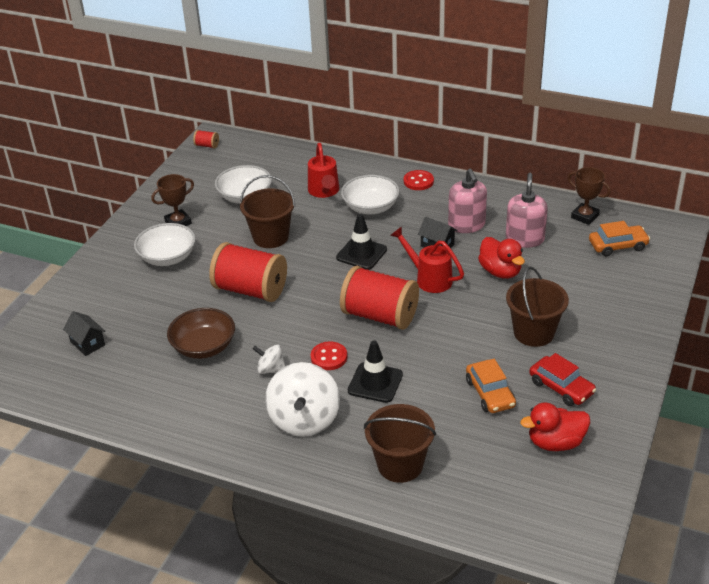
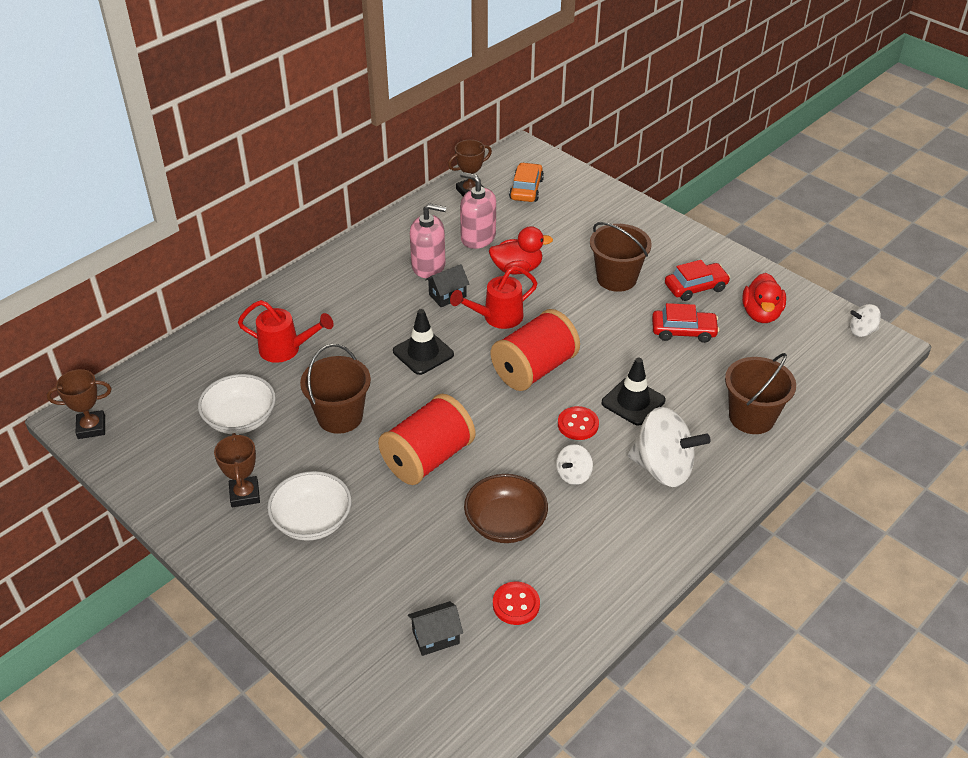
camera: 70 degrees left, 5 degrees up
red spool [193,130,219,148] -> brown trophy [47,369,112,439]
white bowl [341,175,400,215] -> none
red button [404,170,434,190] -> red button moved to [493,582,540,625]
orange car [466,359,516,413] -> red car [652,303,719,343]
none -> white spinning top [850,304,881,337]

